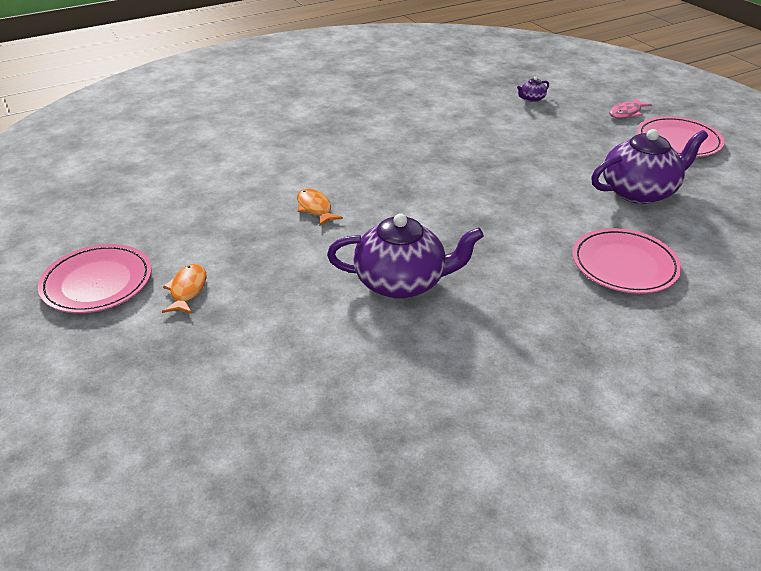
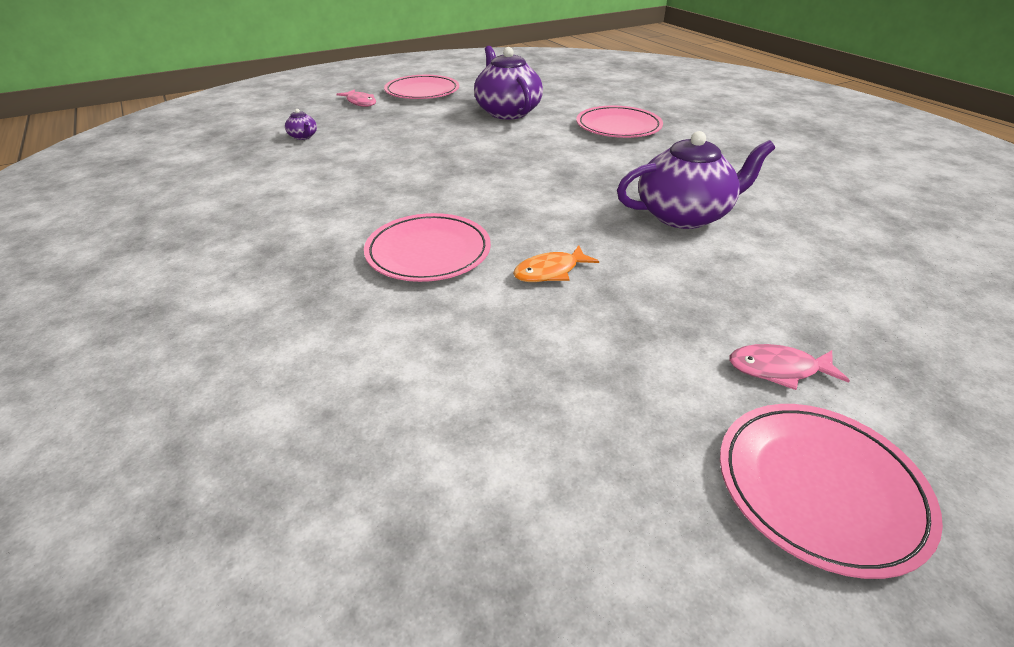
camera: 90 degrees left, 0 degrees up
orange fish [162,264,207,314] -> pink fish [729,344,850,390]
purple teapot [327,213,484,299] -> purple teapot turned 75 degrees clockwise [617,131,775,229]
none -> pink plate [364,213,491,282]

